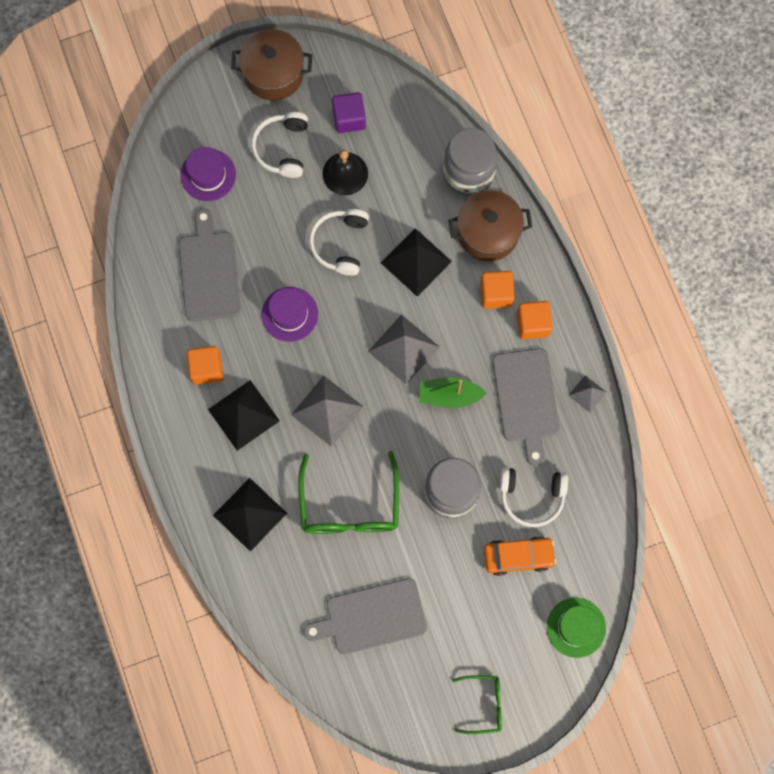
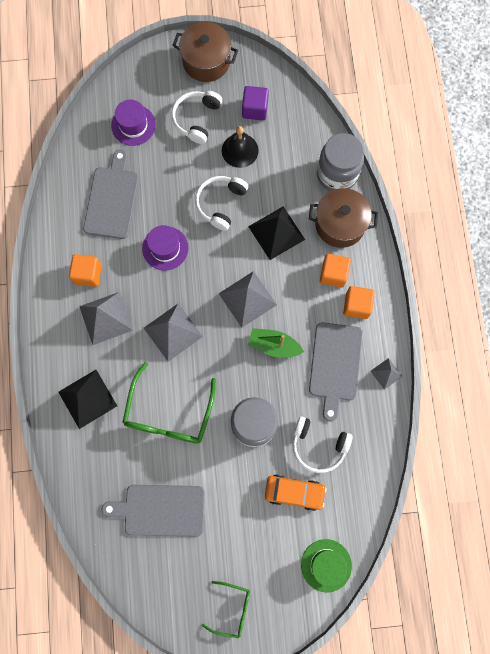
camera: 15 degrees right, 0 degrees up
black pyramid [208,380,280,451] -> grey pyramid [79,292,133,345]

